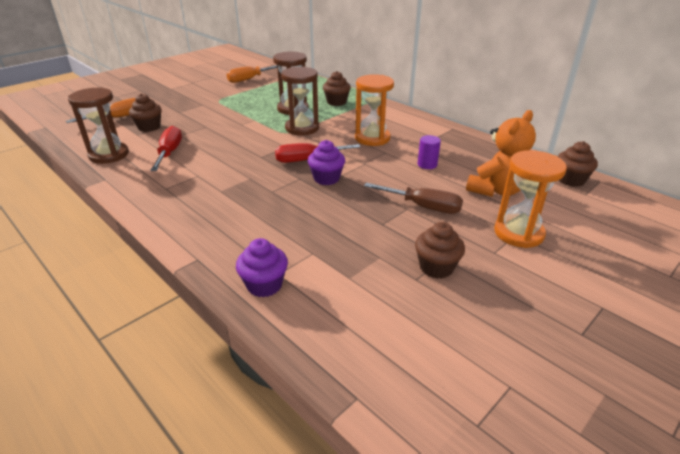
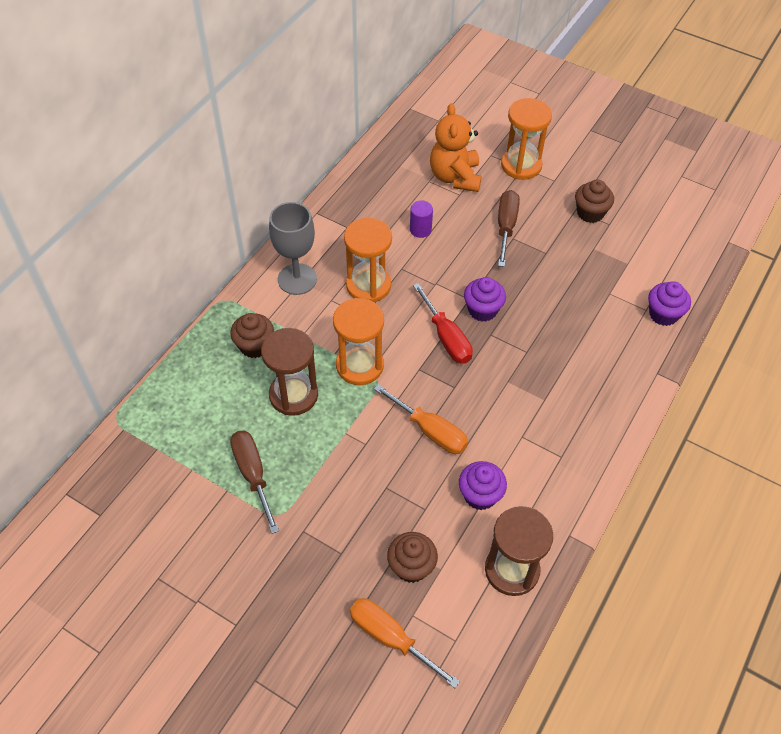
camera: 105 degrees left, 20 degrees up
red screwdriver [150,126,182,171] -> purple cupcake [459,461,507,510]
orange screwdriver [227,65,277,83] -> orange screwdriver moved to [374,384,468,454]
brown hourglass [281,67,319,135] -> orange hourglass [333,298,384,385]
orange teddy bear [466,110,536,197] -> orange teddy bear turned 120 degrees counterclockwise [430,103,482,192]
brown cupcake [558,141,598,187] -> none
none -> brown screwdriver [230,431,279,534]
none -> grey goblet [269,202,317,295]

